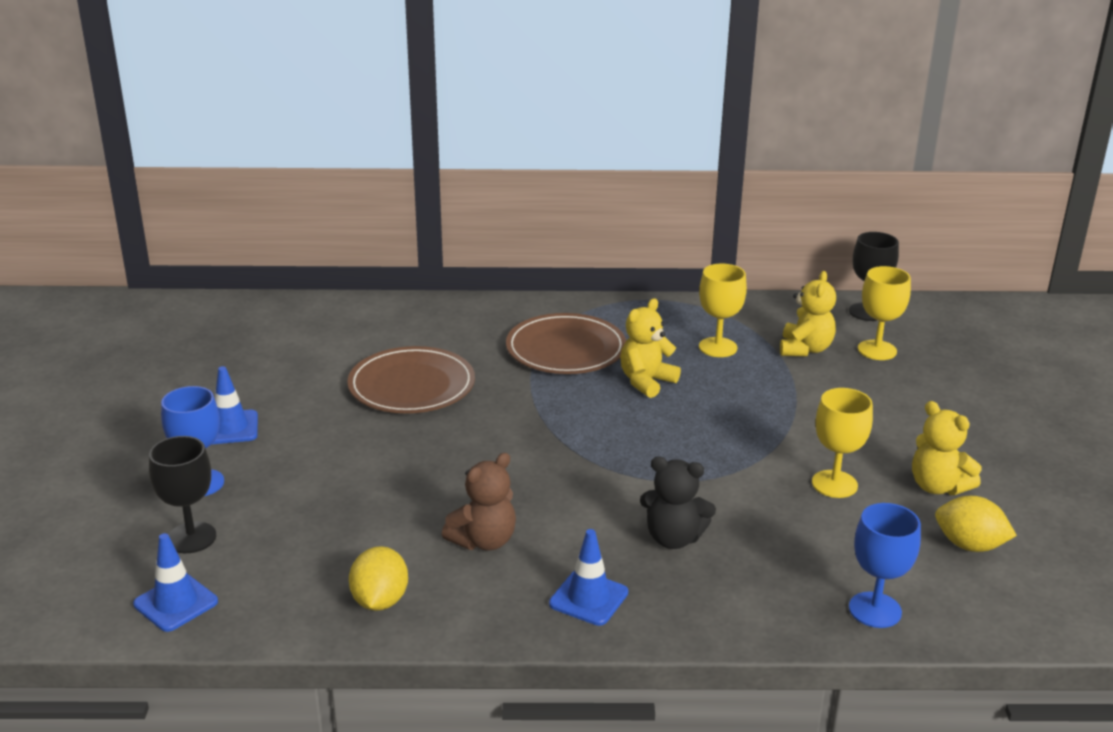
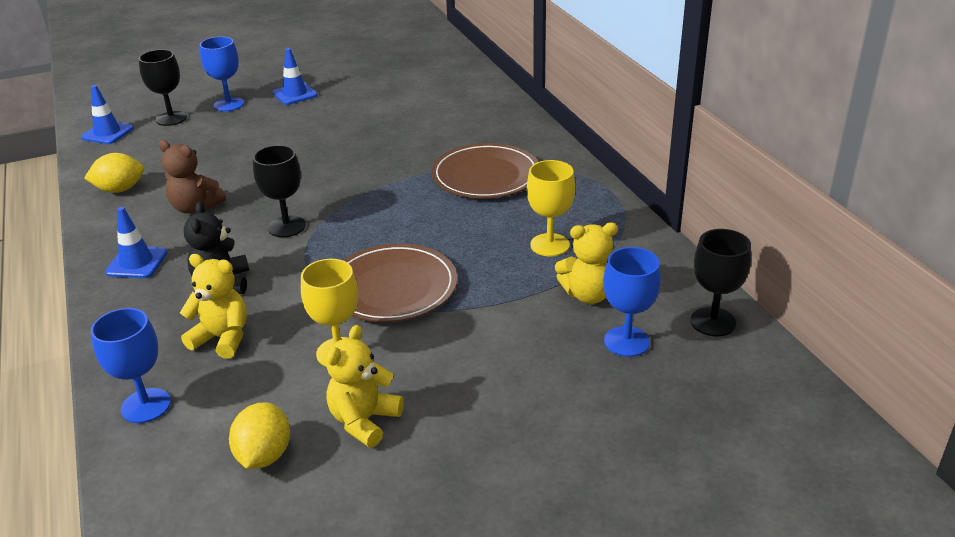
camera: 70 degrees right, 5 degrees up
brown plate [347,346,475,413] -> brown plate moved to [343,244,457,322]
yellow teddy bear [620,299,681,398] -> yellow teddy bear moved to [180,254,247,359]
yellow goblet [858,266,911,360] -> blue goblet [603,247,661,357]
none -> black goblet [253,145,306,237]

